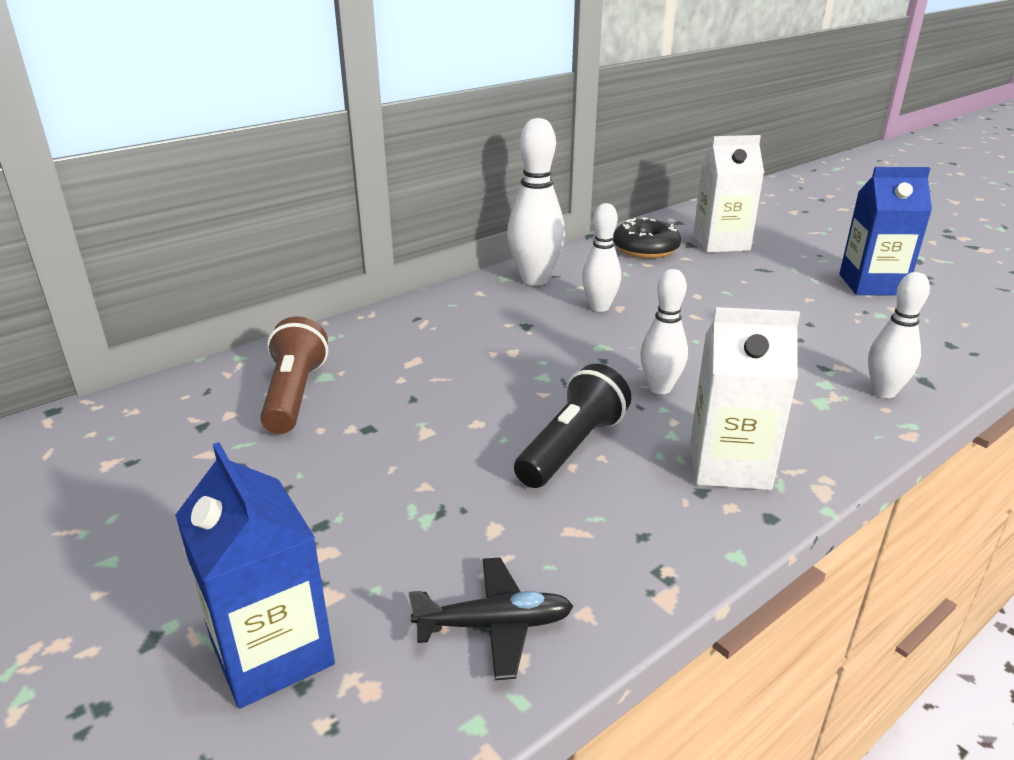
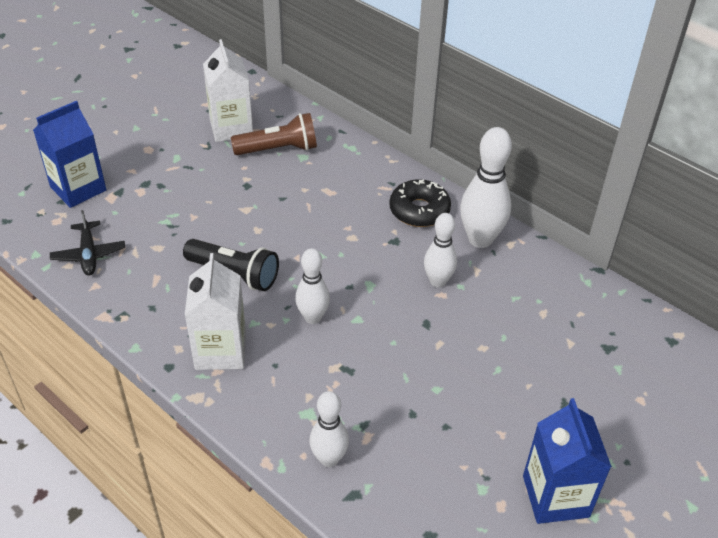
camera: 80 degrees right, 15 degrees up
black donut [613,217,681,258] -> black donut moved to [389,179,451,227]
white carton [693,135,764,253] -> white carton moved to [203,39,253,142]

